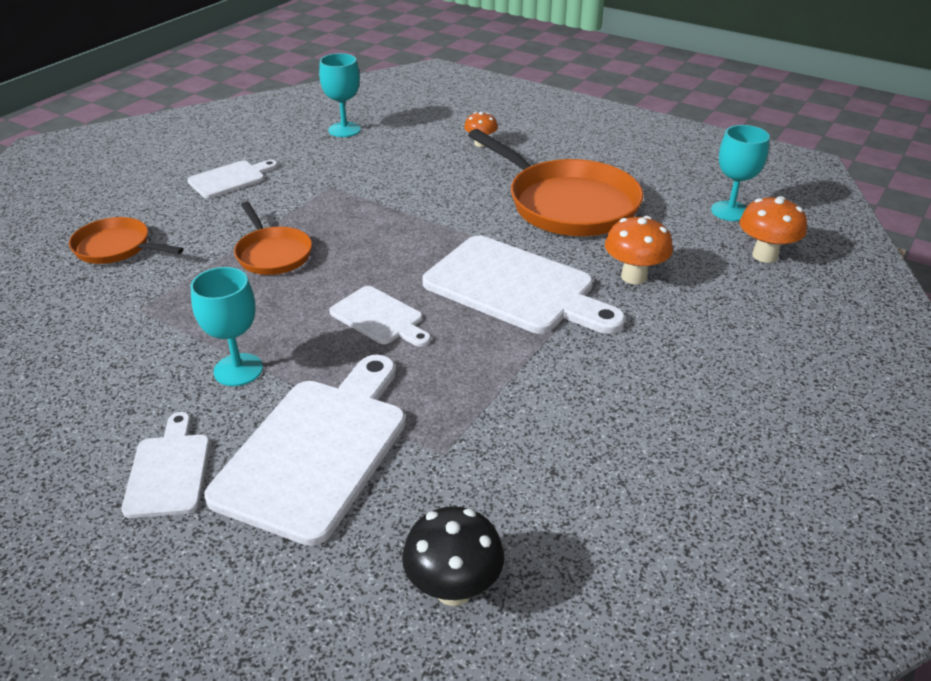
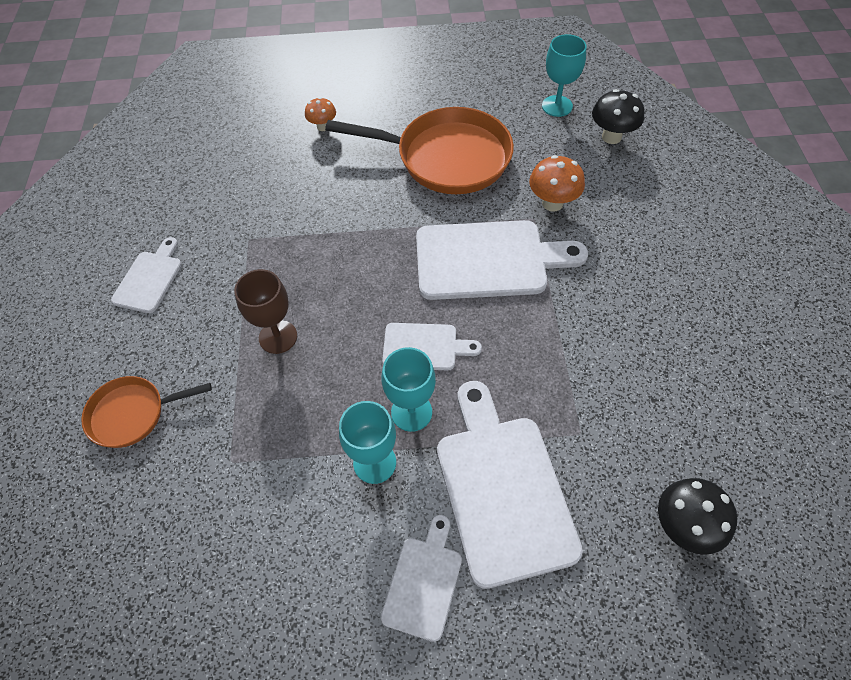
camera: 35 degrees left, 20 degrees up
white cutting board [121,412,210,518] -> white cutting board turned 60 degrees clockwise [381,515,462,642]
orange pan [234,201,312,275] -> brown goblet [234,269,297,354]
turquoise goblet [319,53,361,137] -> turquoise goblet moved to [382,347,436,432]
orange mushroom [739,196,807,263] -> black mushroom [592,89,644,144]

